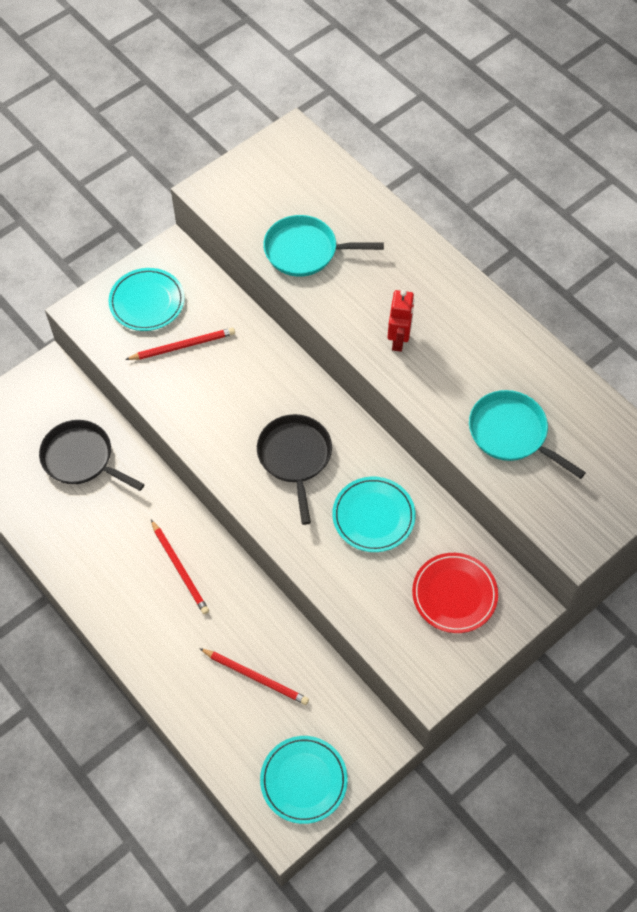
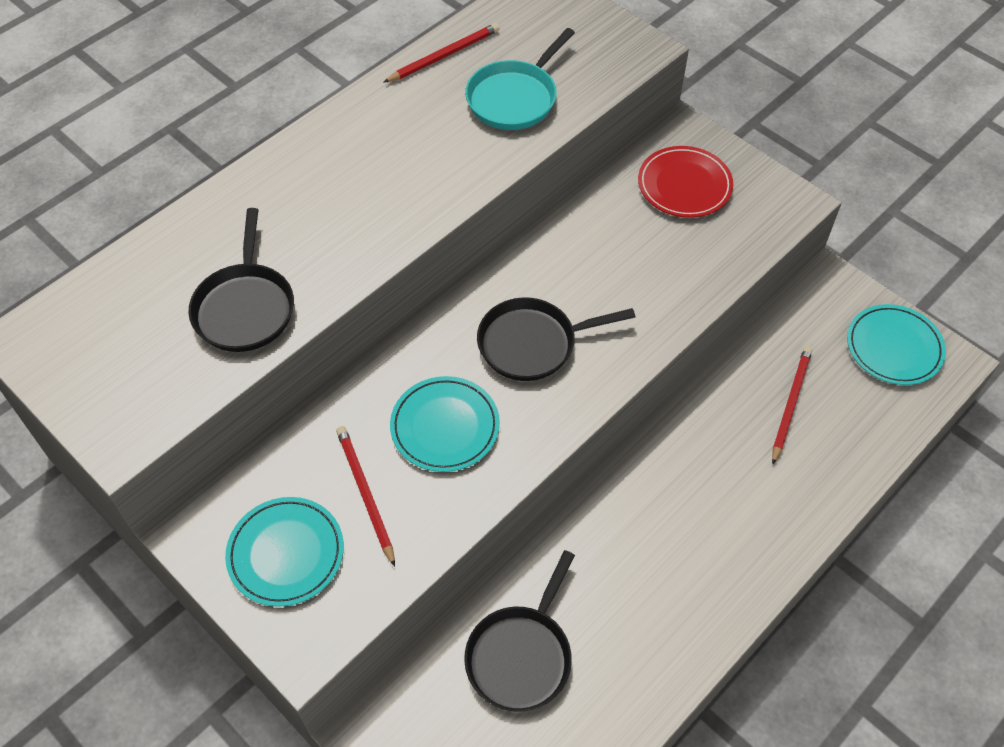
camera: 95 degrees left, 5 degrees down
red pencil [151,520,209,614] -> red pencil moved to [383,23,500,83]
turquoise pan [263,215,384,277] -> black pan [189,208,294,352]
turquoise plate [332,477,416,552] -> turquoise plate moved to [390,376,500,472]
red robot [387,290,414,352] -> none

